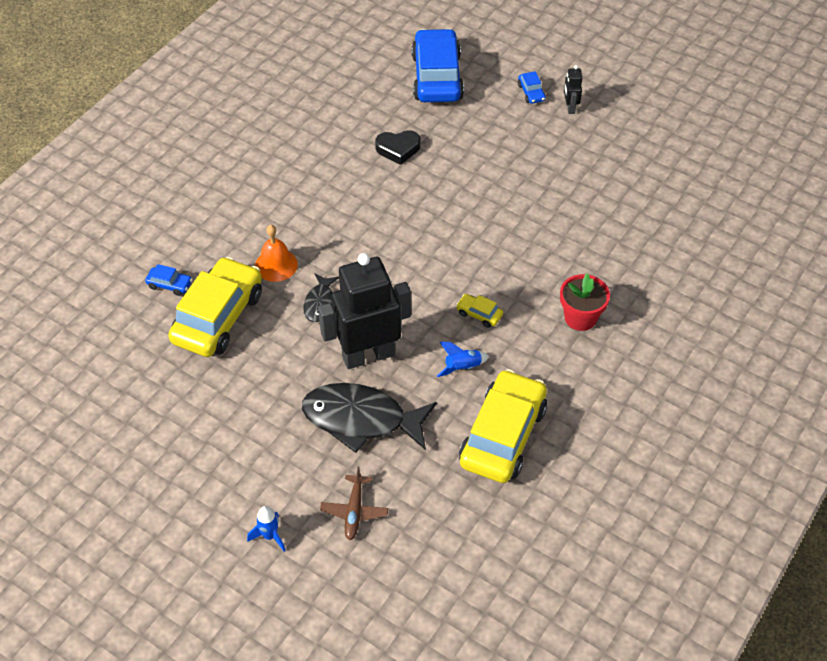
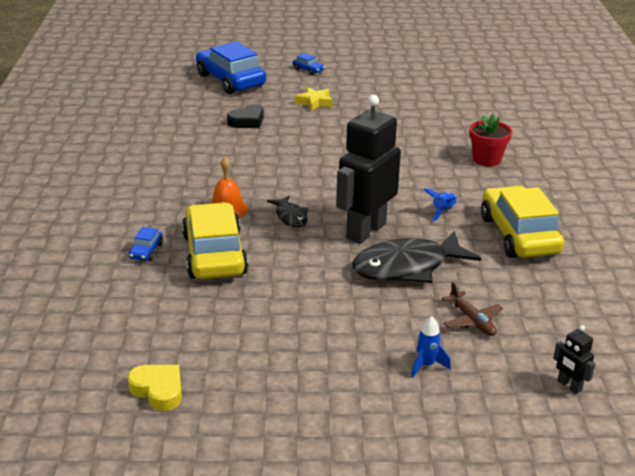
camera: 35 degrees left, 20 degrees down
blue car [145,264,192,296] -> blue car turned 120 degrees clockwise [129,227,163,261]
yellow car [456,294,503,328] -> none
black robot [564,65,582,114] -> black robot moved to [553,325,595,394]
none -> yellow heart [127,365,182,411]
none -> yellow star [295,87,333,111]

